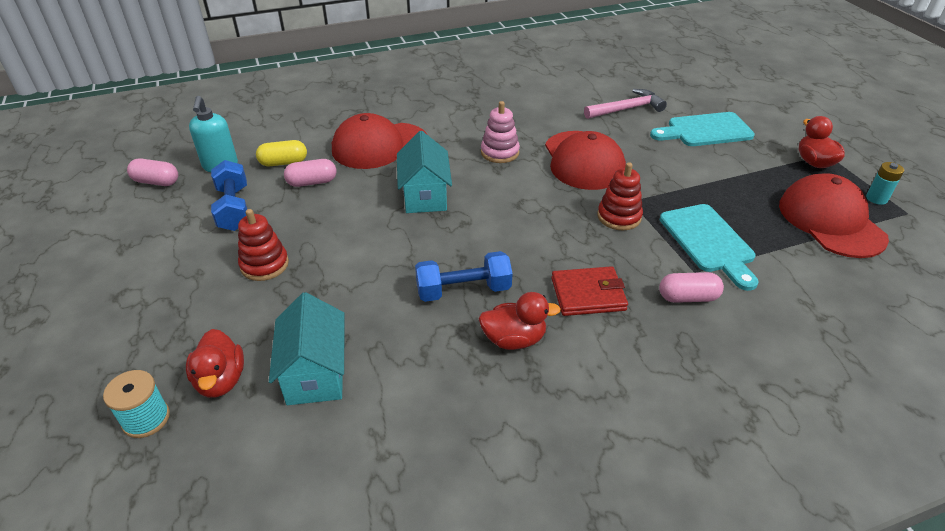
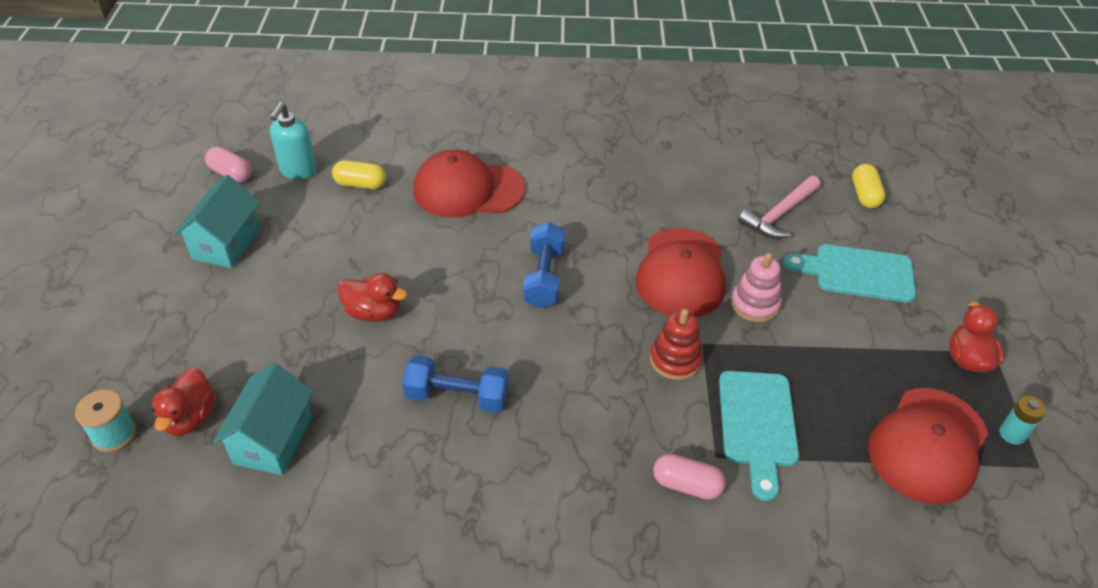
camera: 20 degrees right, 5 degrees up
blue dumbbell [211,160,247,231] -> blue dumbbell moved to [523,222,565,308]
red stacking toy [238,209,289,281] -> none
pink capsule [284,159,336,187] -> none
turquoise house [397,131,452,213] -> turquoise house moved to [174,175,260,268]
red duck [478,292,561,350] -> red duck moved to [338,273,407,322]
pink stacking toy [481,101,520,163] -> pink stacking toy moved to [731,253,782,322]
red wallet [551,266,628,316] -> none
pink hammer [584,89,667,119] -> pink hammer turned 135 degrees clockwise [738,176,820,239]
red cap [779,173,889,258] -> red cap turned 150 degrees counterclockwise [869,388,988,504]
none -> yellow capsule [852,164,885,208]

